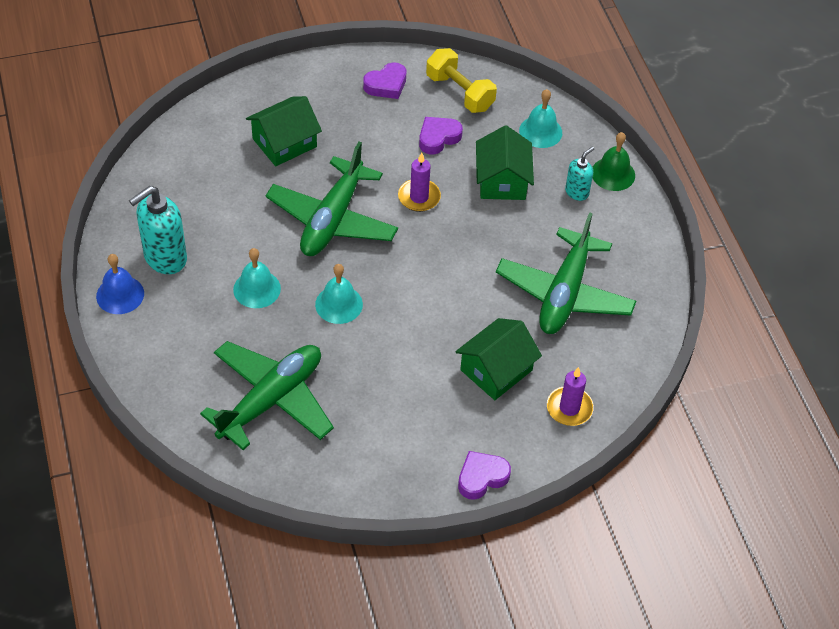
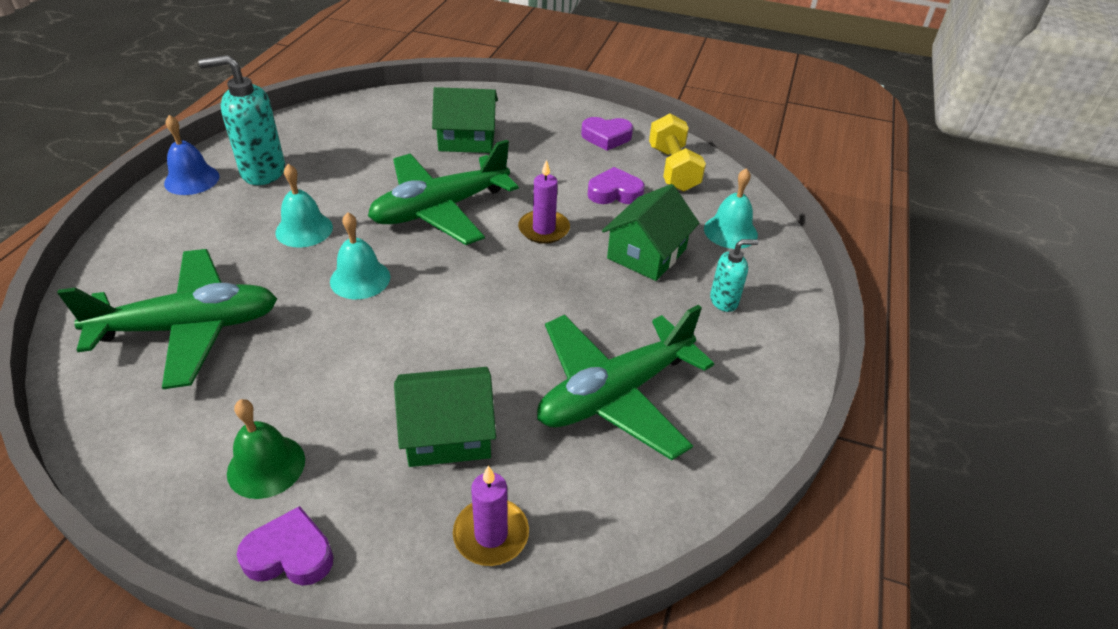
camera: 35 degrees right, 10 degrees down
green bell [592,132,635,191] -> green bell moved to [227,399,305,499]

